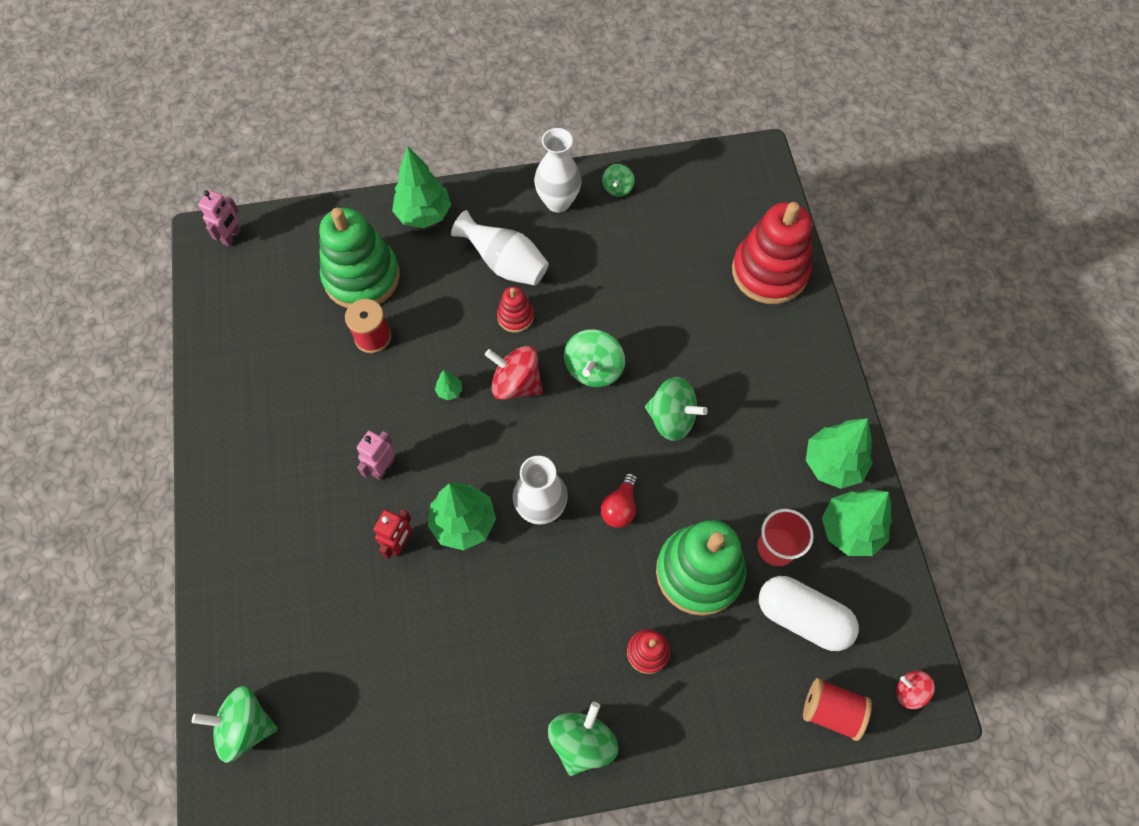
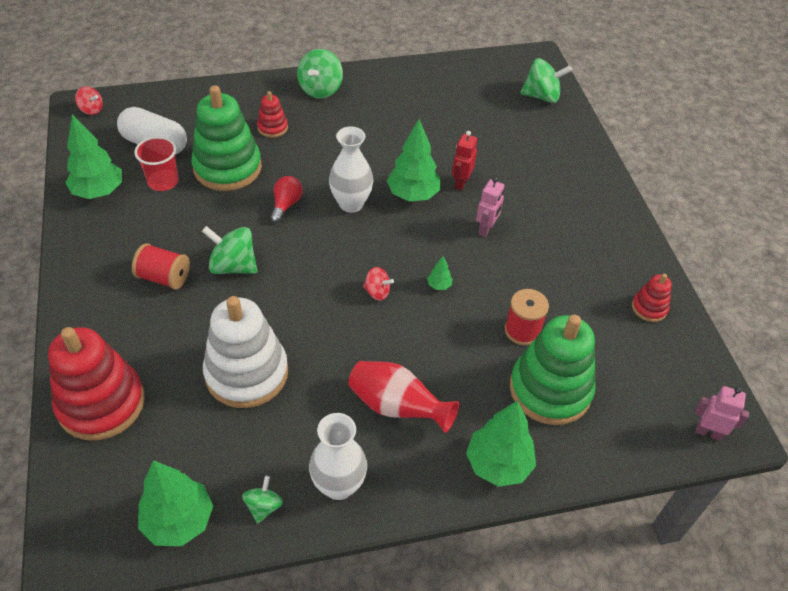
camera: 175 degrees right, 15 degrees down
pink robot [198,190,241,247] -> pink robot turned 90 degrees clockwise [695,386,749,441]
white vase [451,210,549,286] -> red vase [348,361,459,433]
red spinning top [485,346,543,400] -> red spinning top [363,267,394,301], size x0.58
red stacking toy [497,287,534,333] -> red stacking toy moved to [632,274,672,322]
green spinning top [564,329,625,387] -> none
red spool [803,678,872,741] -> red spool moved to [132,243,190,290]
green tree [806,418,873,489] -> green tree moved to [138,460,213,546]
none -> white stacking toy [203,296,288,408]

